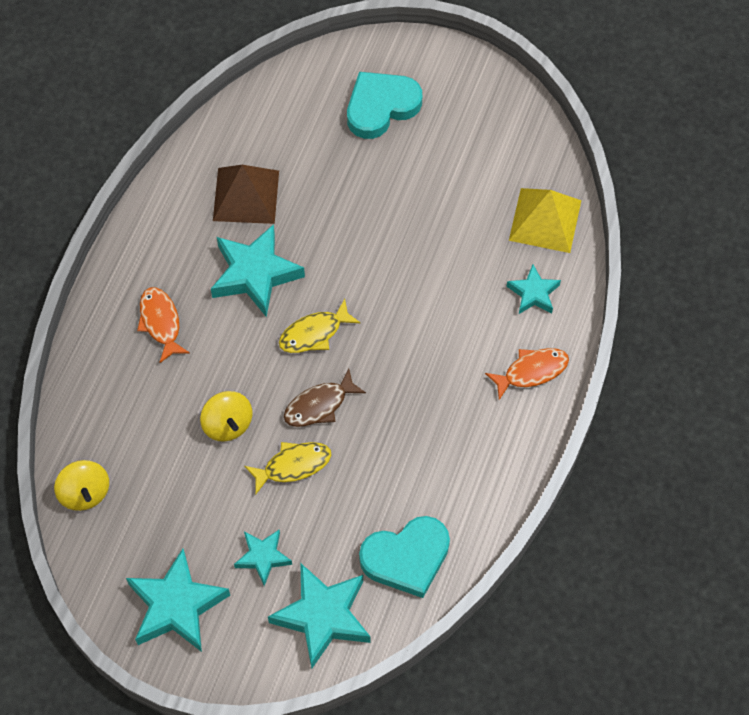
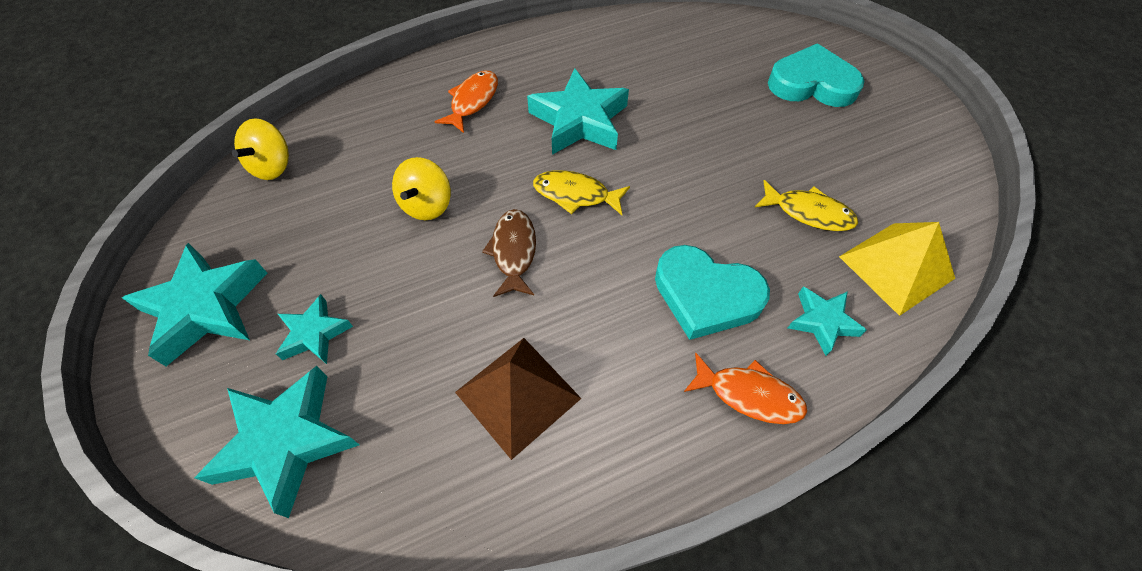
camera: 45 degrees right, 5 degrees down
brown pyramid [213,165,279,224] -> brown pyramid moved to [455,338,582,460]
yellow fish [244,442,331,495] -> yellow fish moved to [755,180,858,231]
brown fish [284,369,366,427] -> brown fish turned 75 degrees clockwise [482,209,536,297]
turquoise heart [359,516,450,598] -> turquoise heart moved to [655,245,770,340]

